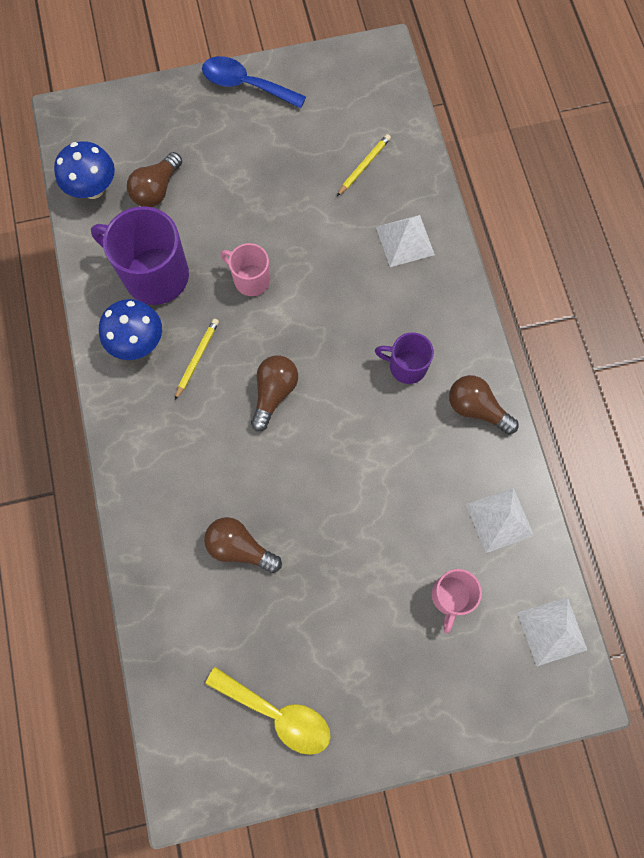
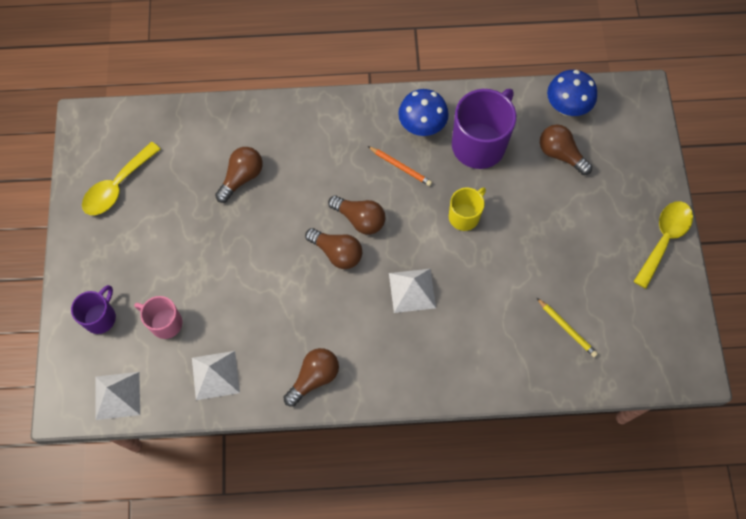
camera: 100 degrees right, 5 degrees down
yellow pencil [175,319,219,400] -> orange pencil [368,146,432,186]
blue spoon [202,56,306,109] -> yellow spoon [633,201,693,289]
pink mug [220,243,270,296] -> yellow mug [449,187,486,231]
purple mug [375,332,434,384] -> purple mug moved to [71,285,116,334]
white pyramid [376,215,435,267] -> white pyramid moved to [389,269,436,313]
none -> brown light bulb [305,228,362,269]

